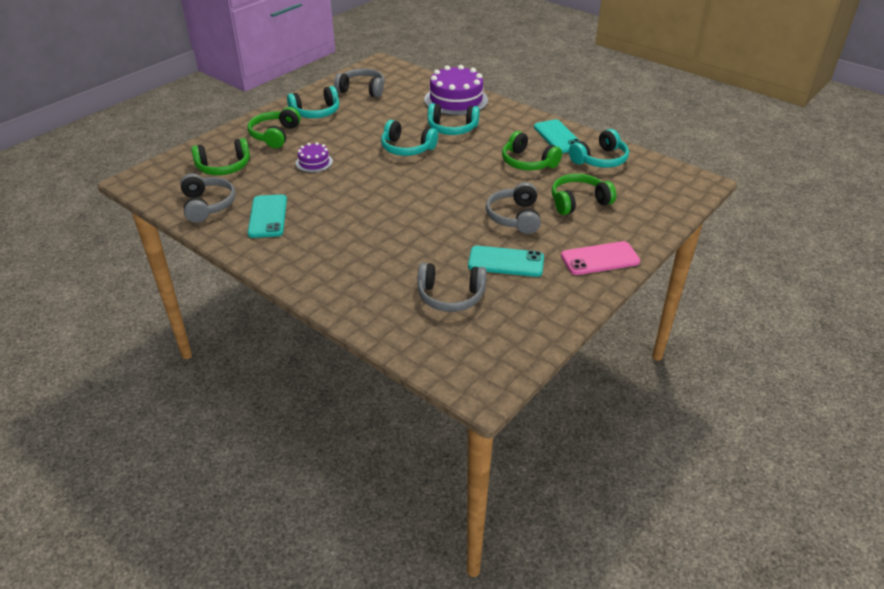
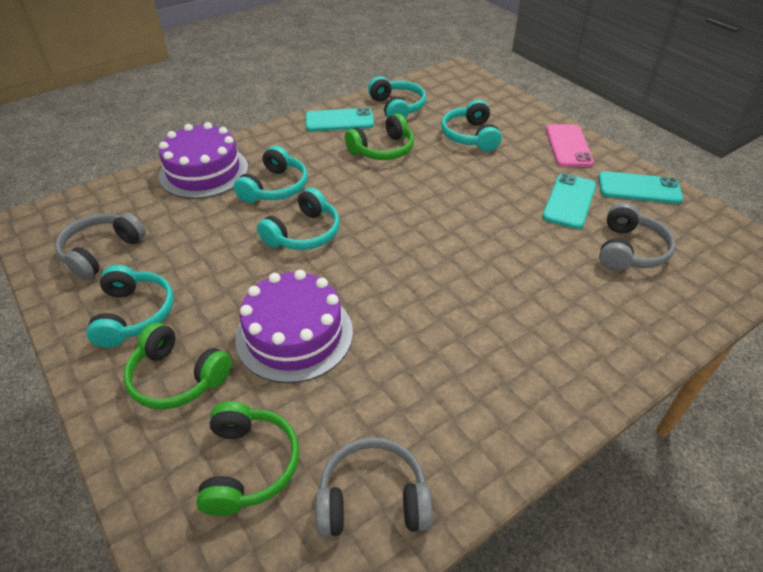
camera: 75 degrees left, 5 degrees up
turquoise phone [248,194,287,238] -> turquoise phone moved to [598,171,683,204]
purple cake [296,142,333,173] -> purple cake [235,270,353,383], size x1.97
grey headphones [485,182,541,234] -> none
green headphones [551,174,616,215] -> turquoise headphones [441,100,502,151]

